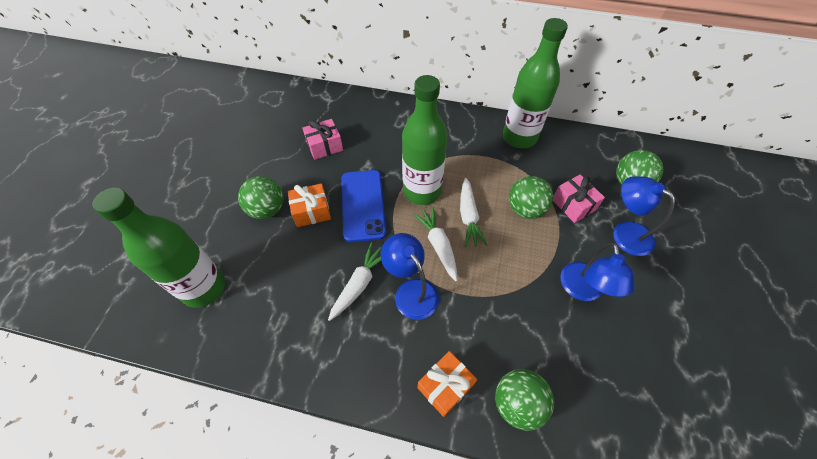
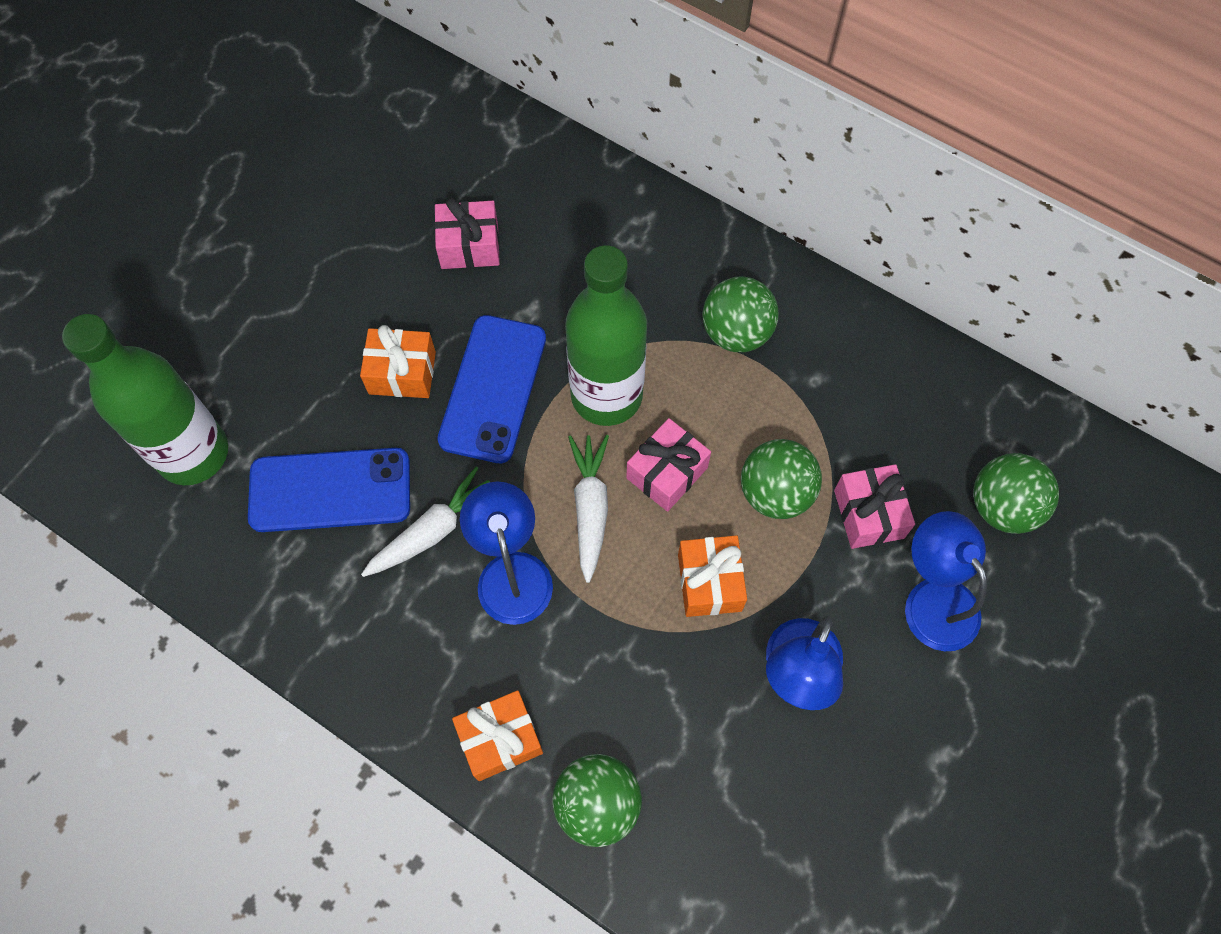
camera: 20 degrees right, 10 degrees up
green ball [238,176,283,219] -> green ball moved to [703,276,779,352]
white carrot [460,178,487,247] -> pink gift [626,418,711,512]
green bottle [503,18,568,149] -> none
none -> blue phone [248,448,410,532]
none -> orange gift [678,535,747,617]

